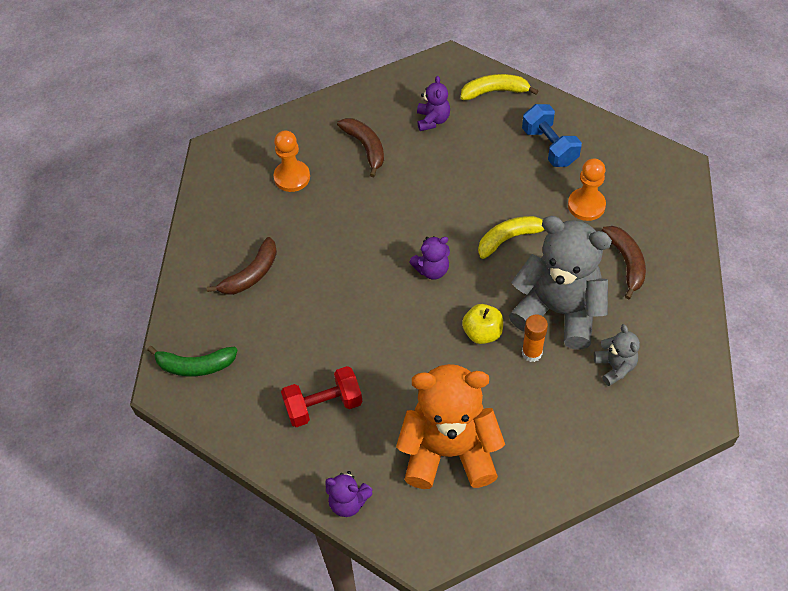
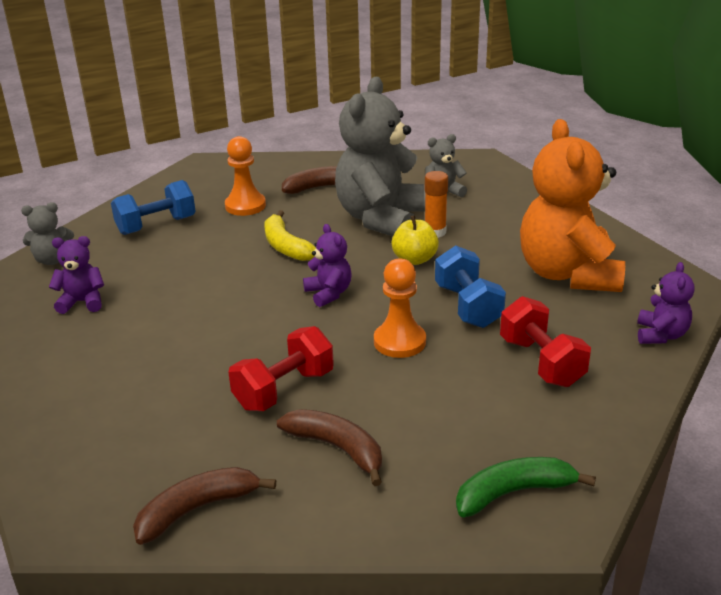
camera: 95 degrees left, 25 degrees down
green banana [147,346,238,376] -> green banana turned 105 degrees counterclockwise [456,457,596,517]
orange pawn [274,130,310,192] -> orange pawn moved to [374,258,426,358]
brown banana [337,118,384,177] -> brown banana moved to [133,467,276,545]
yellow banana [461,74,538,100] -> grey teddy bear [21,202,74,265]
none -> red dumbbell [228,326,334,411]
none -> blue dumbbell [435,245,506,328]

